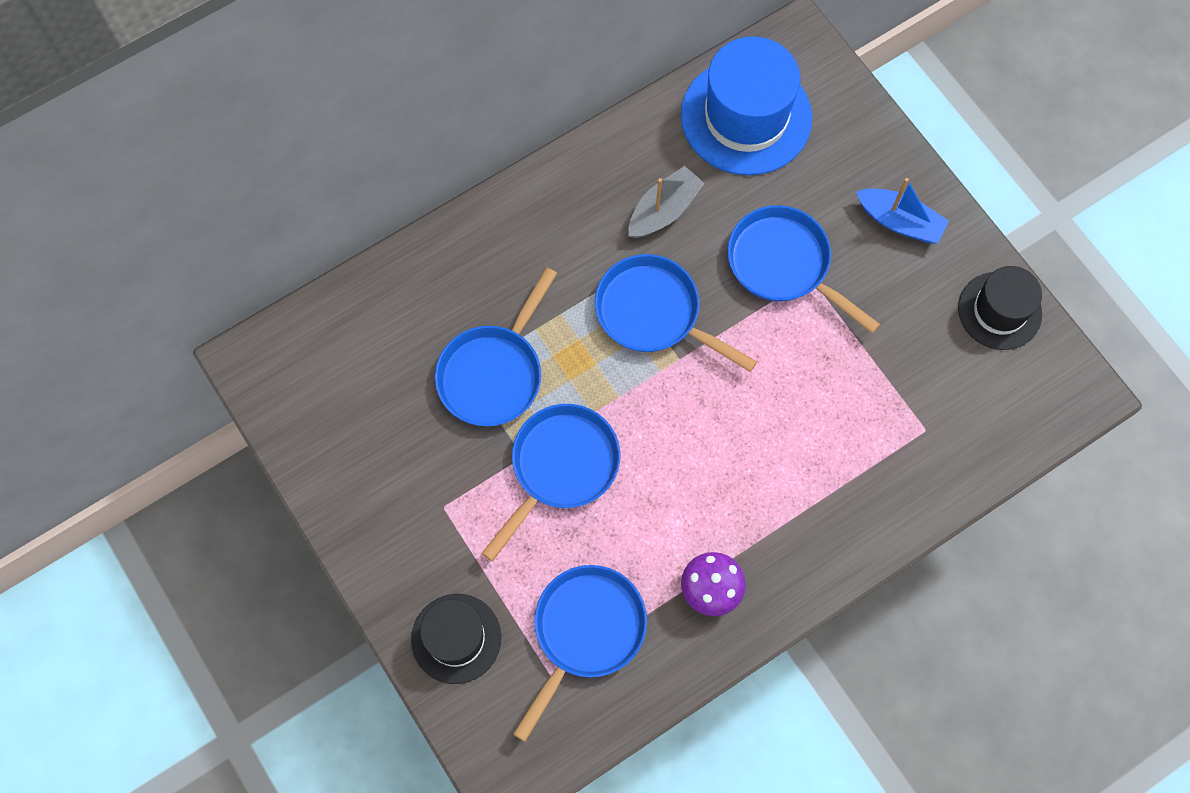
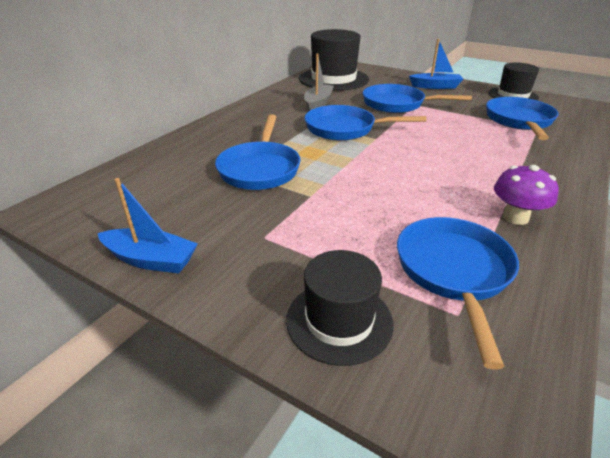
camera: 25 degrees left, 35 degrees down
blue pan [482,404,620,561] -> blue pan moved to [486,97,558,140]
blue hat [681,36,812,175] -> black hat [299,29,369,91]
none -> blue boat [98,178,198,274]

